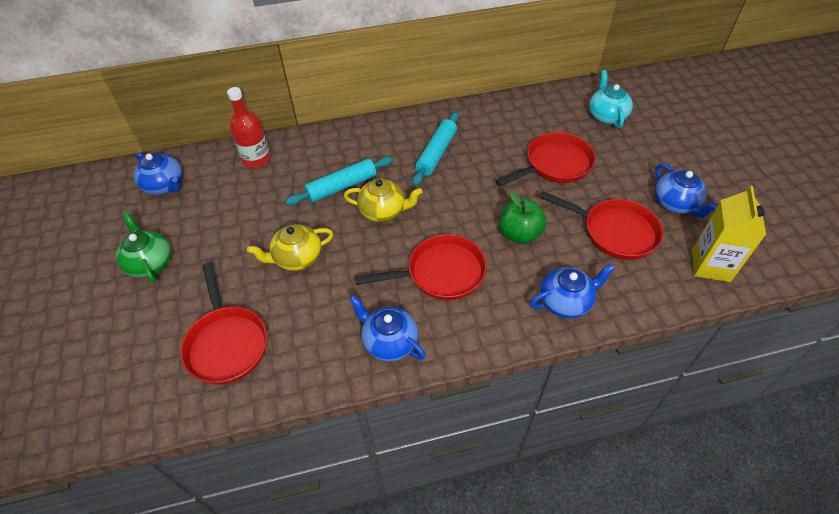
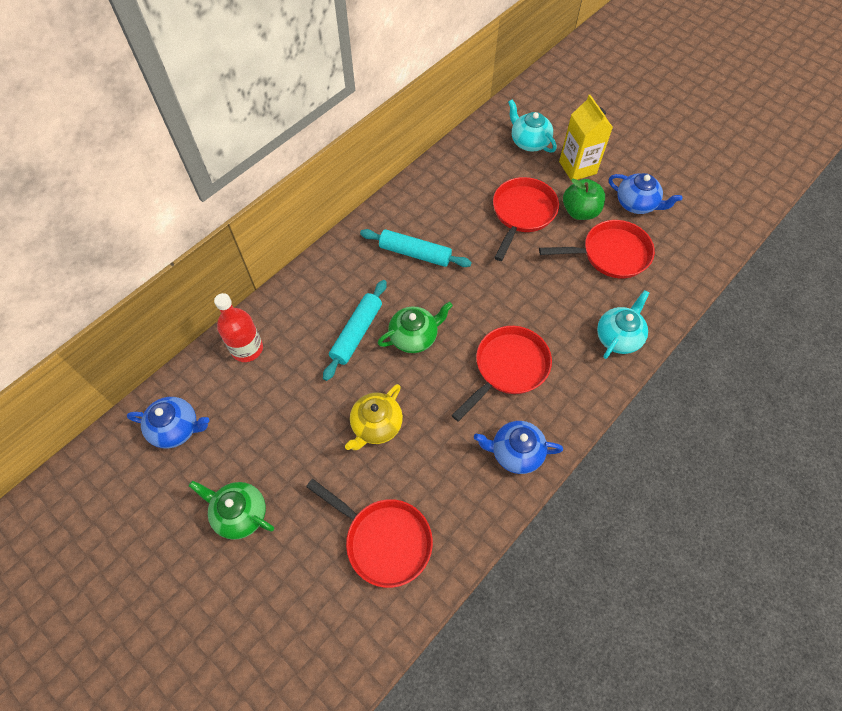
camera: 35 degrees left, 10 degrees up
yellow teapot [344,178,422,222] -> green teapot [378,302,453,353]
turquoise rolling pin [412,112,459,186] -> turquoise rolling pin turned 60 degrees counterclockwise [360,229,472,267]
green apple [499,192,547,244] -> green apple moved to [563,179,605,220]
blue teapot [530,264,615,318] -> turquoise teapot [597,290,649,359]
yellow carton [692,186,766,282] -> yellow carton moved to [559,95,613,180]

